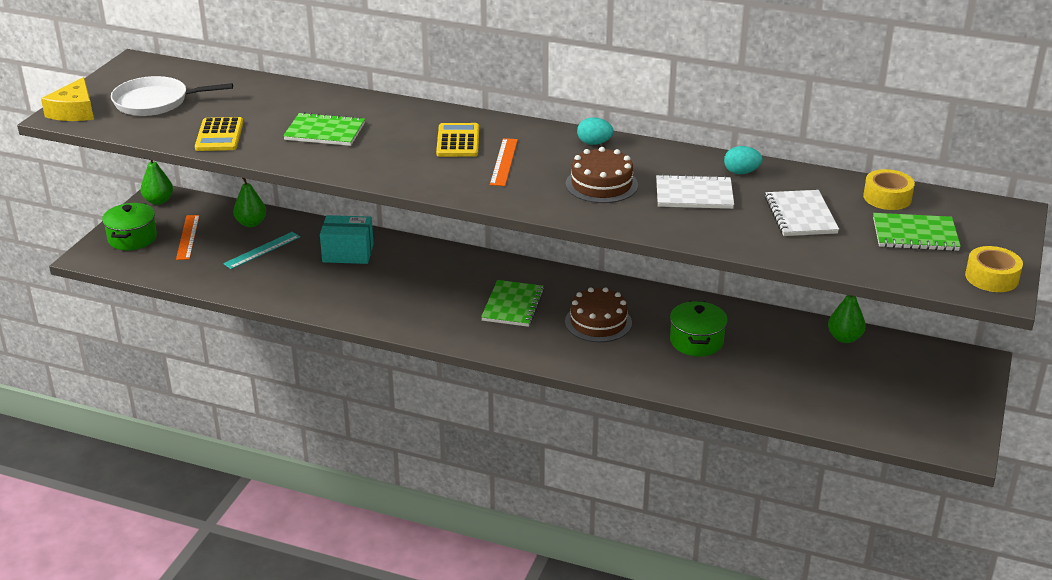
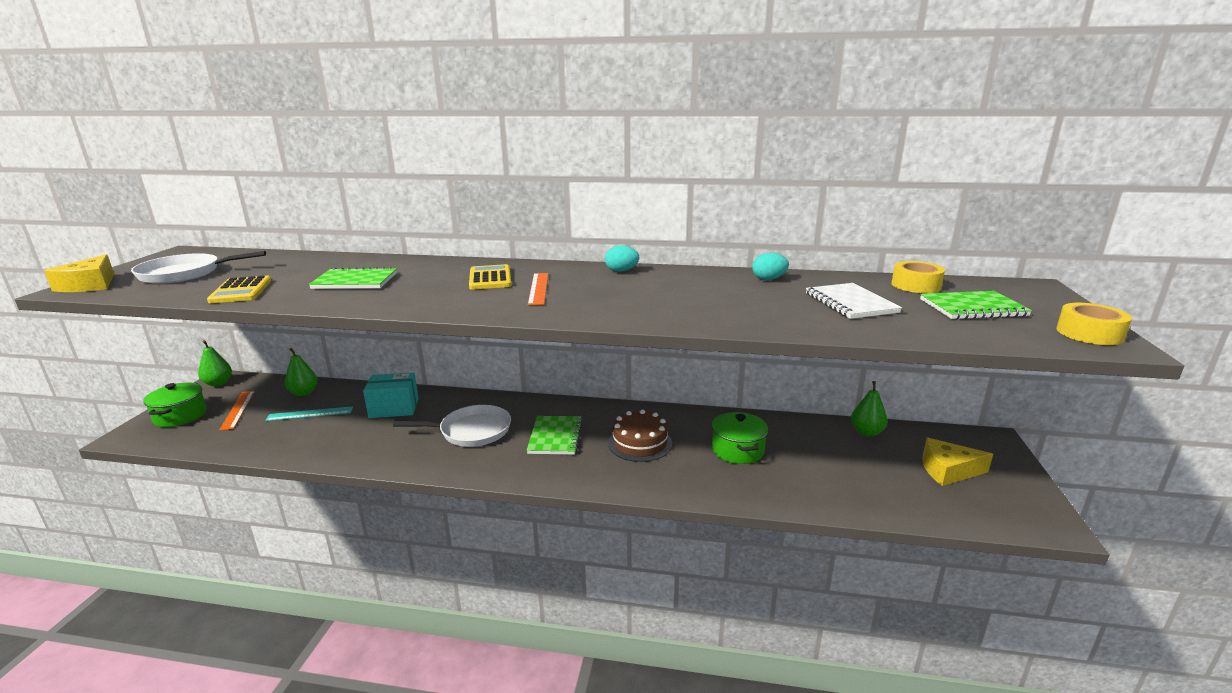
camera: 10 degrees left, 10 degrees down
turquoise ruler [223,232,300,269] -> turquoise ruler turned 45 degrees clockwise [265,406,353,421]
brown cake [566,147,638,203] -> none
white notebook [656,174,734,209] -> none
none -> white pan [393,405,511,447]
none -> yellow cheese [922,438,993,486]

